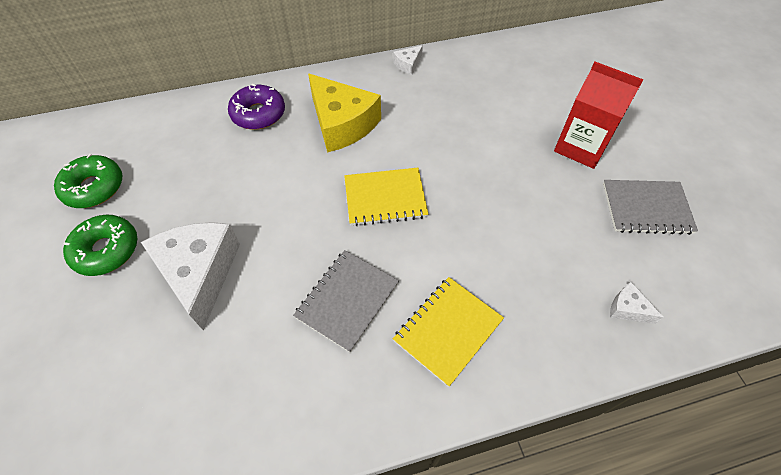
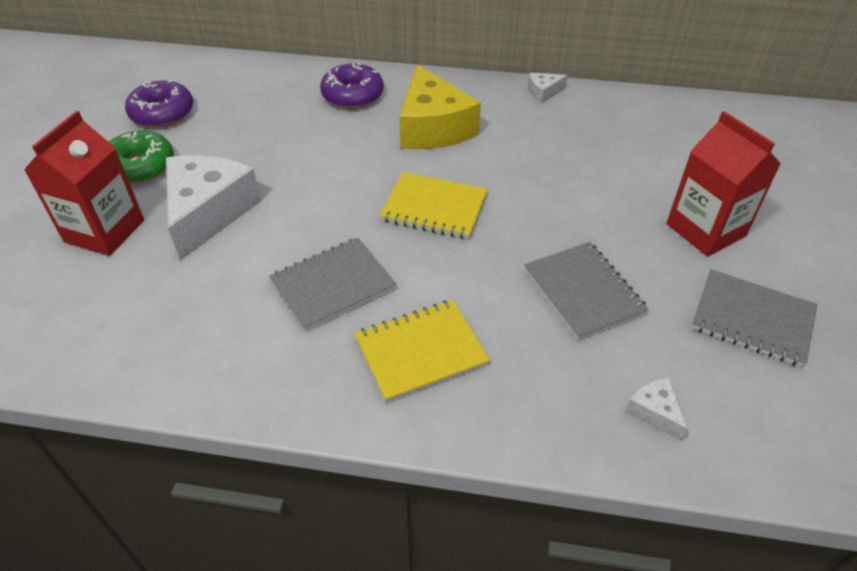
camera: 25 degrees right, 10 degrees down
green donut [54,154,122,208] -> purple donut [125,79,193,128]
none -> red carton [24,111,144,256]
none -> grey notebook [524,242,649,340]

